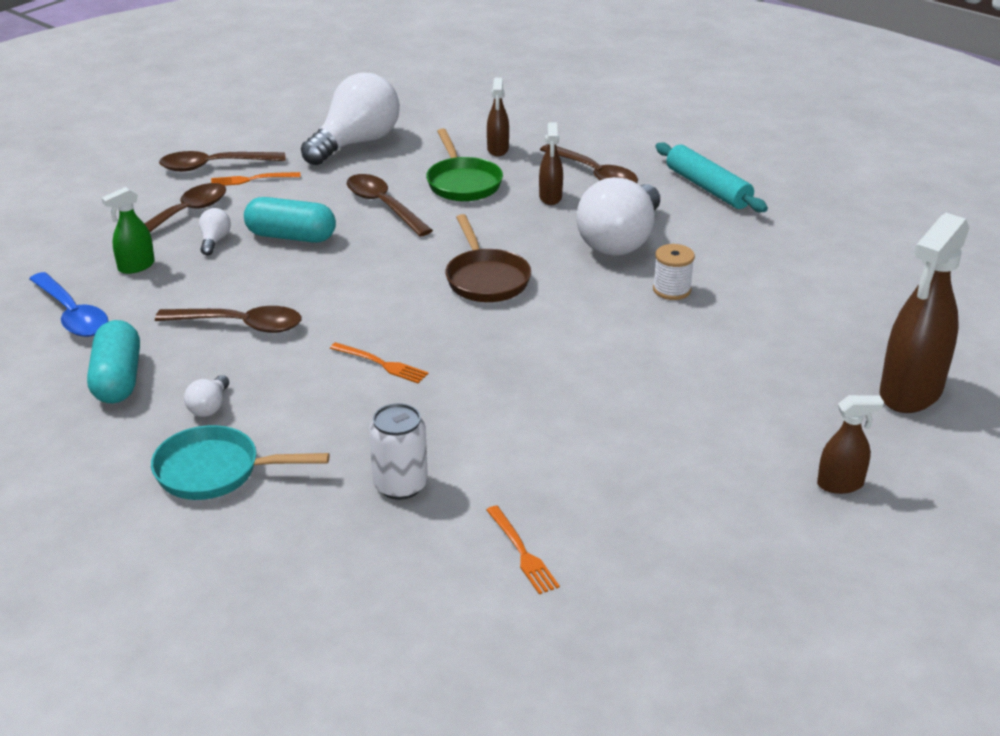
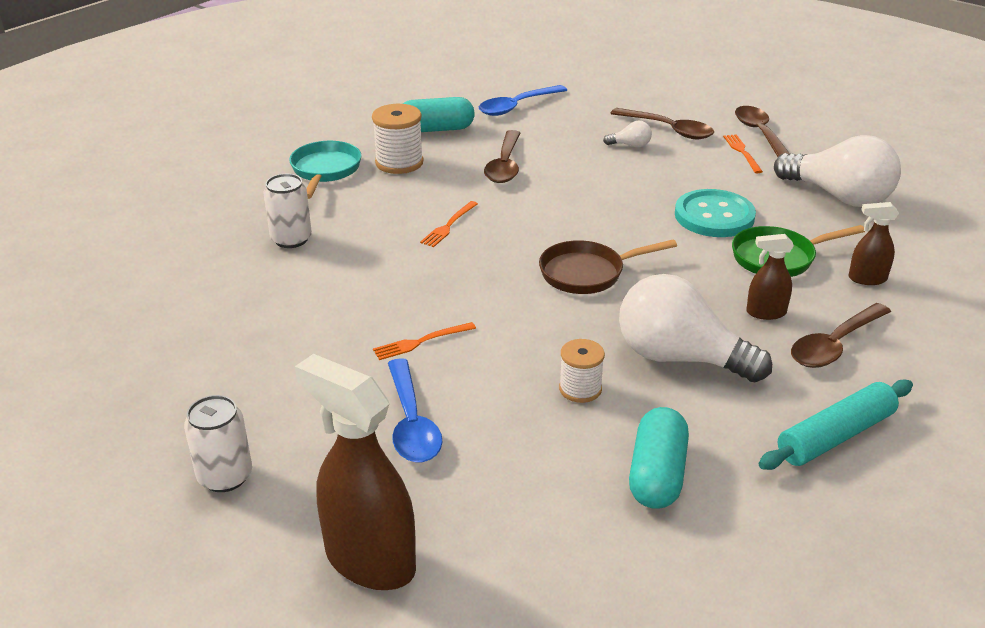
camera: 90 degrees right, 0 degrees up
green spray bottle [102,187,155,274] -> none
white light bulb [184,375,229,417] -> white spool [372,104,423,174]
turquoise capsule [244,197,336,243] -> turquoise capsule moved to [629,407,689,509]
brown spoon [347,174,433,237] -> turquoise button [675,189,756,237]
orange fork [486,506,560,594] -> orange fork moved to [373,322,476,360]
brown spray bottle [817,395,884,494] -> white can [184,395,252,492]
none -> blue spoon [388,358,442,462]

